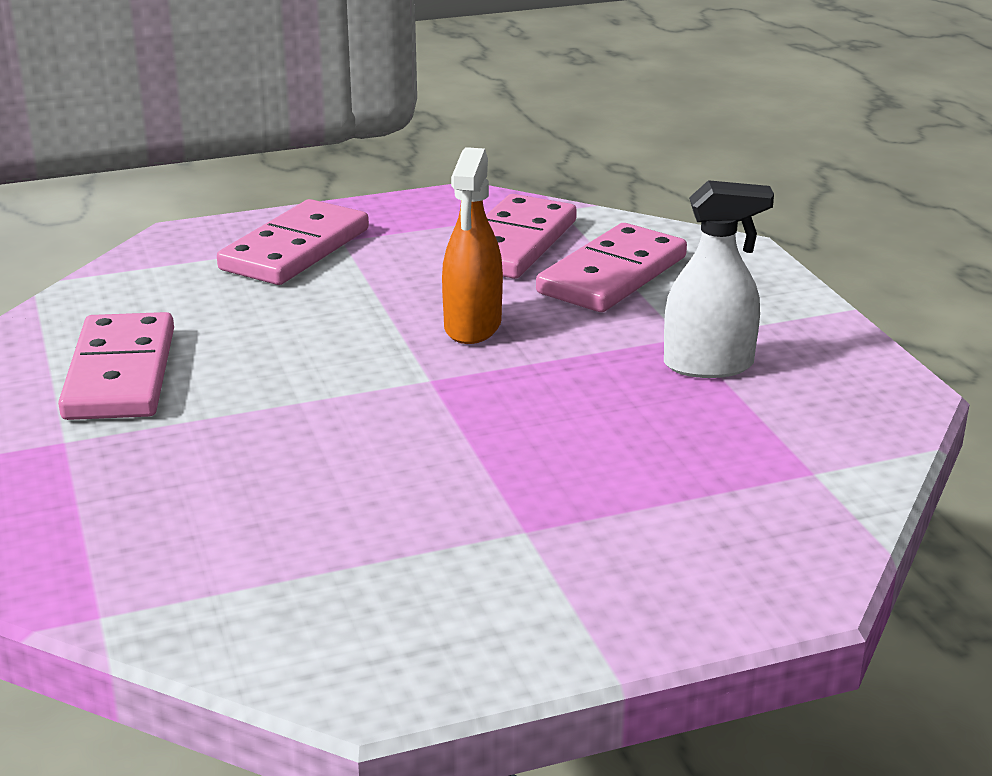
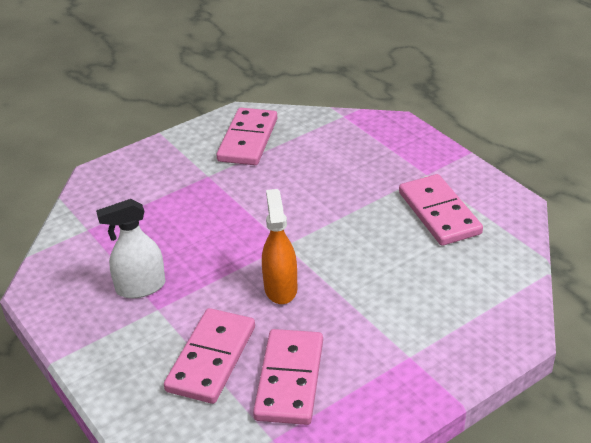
camera: 165 degrees right, 10 degrees up
pink domino [217,199,369,285] -> pink domino moved to [216,108,277,165]

